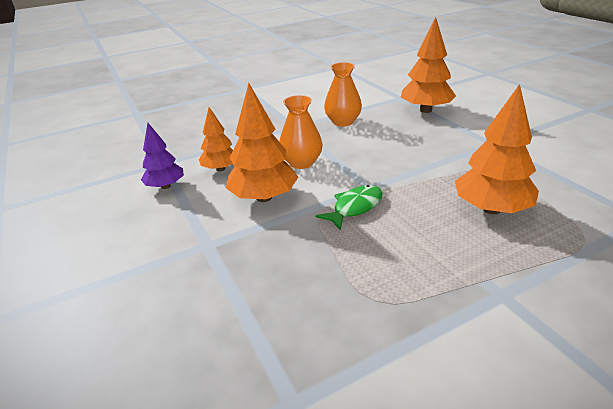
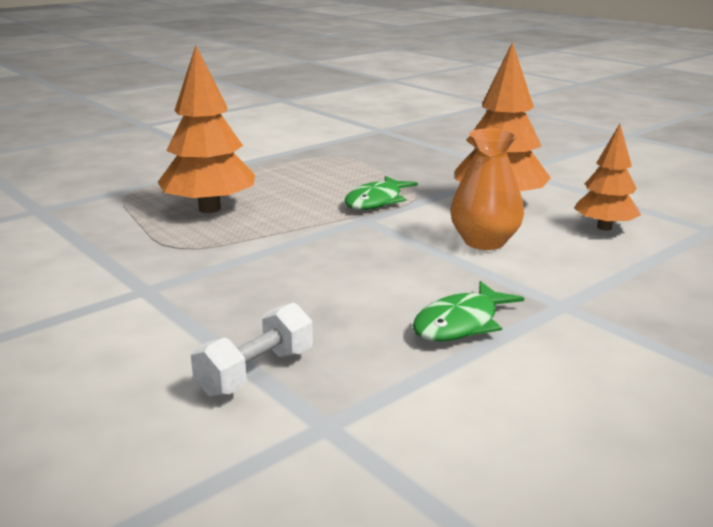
camera: 165 degrees right, 10 degrees down
purple tree [141,123,184,189] -> none
orange vase [324,62,362,127] -> green fish [413,281,524,342]
orange tree [401,17,456,113] -> white dumbbell [191,303,313,397]

